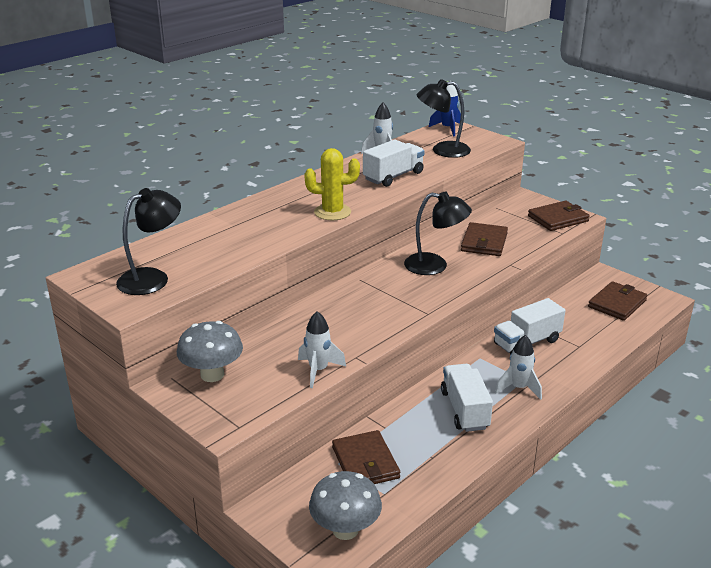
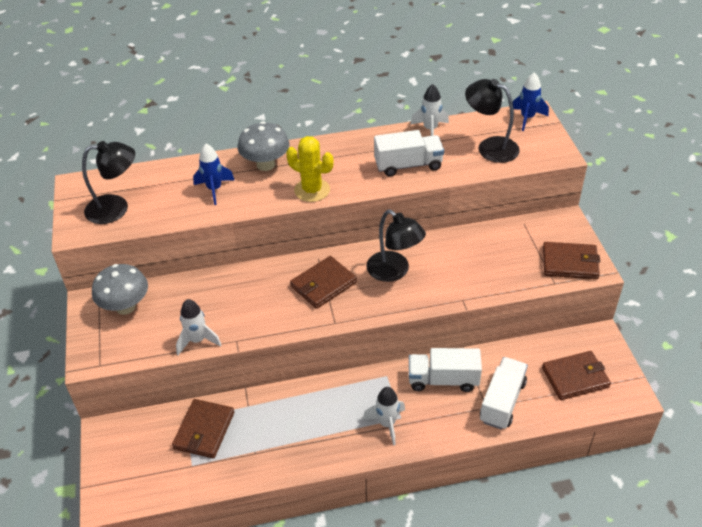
camera: 35 degrees right, 15 degrees up
grey mushroom [309,471,382,540] -> grey mushroom moved to [238,121,289,171]
white truck [441,364,493,432] -> white truck moved to [480,357,528,430]
brown wallet [461,222,508,256] -> brown wallet moved to [290,256,357,309]
none -> blue rocket [193,144,234,205]

